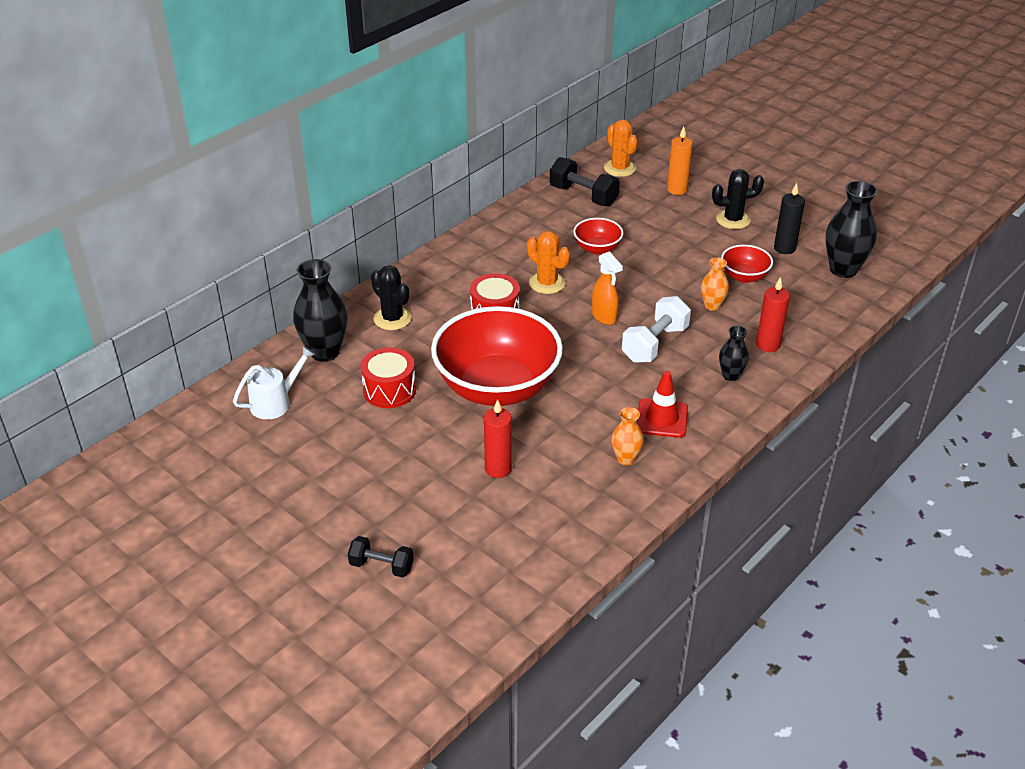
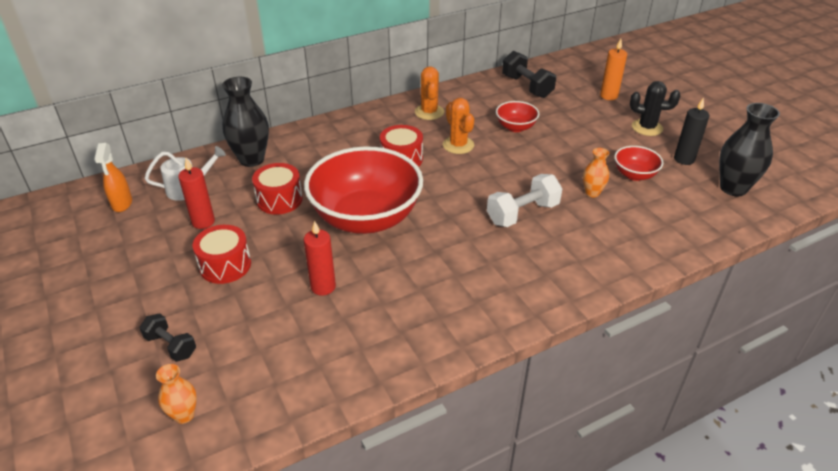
camera: 20 degrees right, 0 degrees up
black cactus [371,265,412,330] -> none
orange spray bottle [592,251,623,325] -> orange spray bottle moved to [94,143,132,212]
orange cactus [604,119,638,177] -> orange cactus moved to [415,66,444,120]
orange vase [612,407,644,465] -> orange vase moved to [156,364,197,424]
red traffic cone [637,371,688,438] -> none
black vase [719,326,749,381] -> none
red candle [756,277,790,352] -> red candle moved to [178,158,215,229]
none -> red drum [192,225,251,284]

